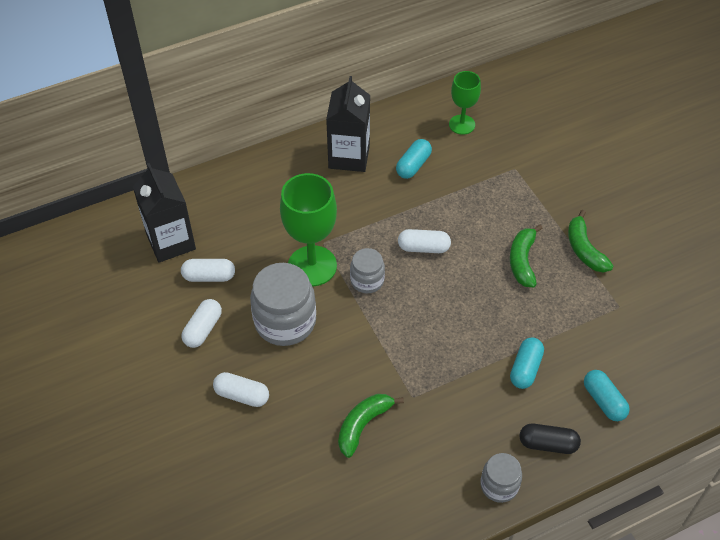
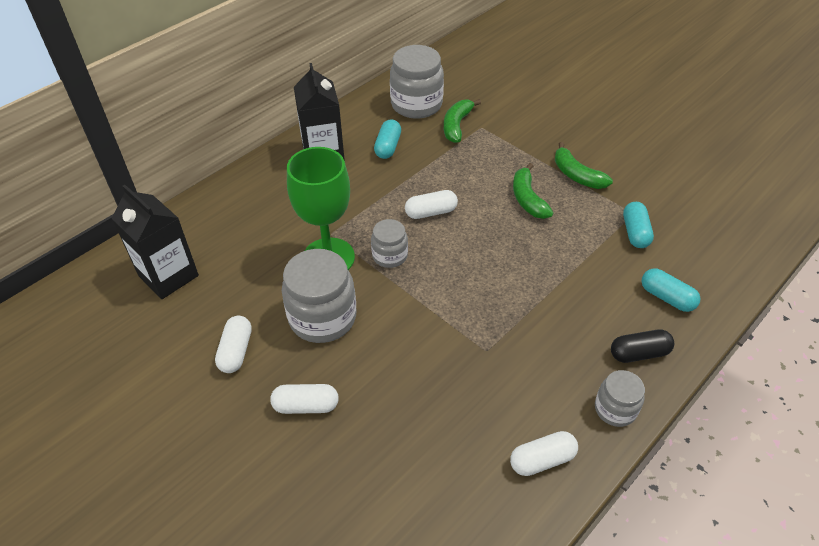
camera: 20 degrees left, 5 degrees down
white capsule [181,259,235,282] -> white capsule moved to [510,431,578,476]
green banana [338,394,404,458] -> green banana moved to [444,99,481,143]
green goblet [449,71,481,135] -> grey jar [390,45,444,119]
turquoise capsule [510,337,544,389] -> turquoise capsule moved to [623,202,654,248]

